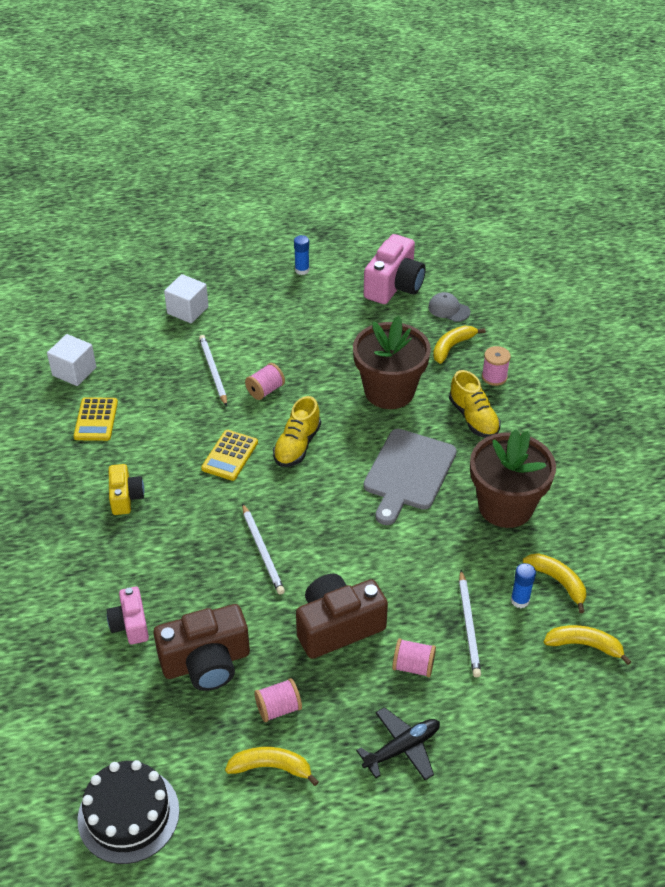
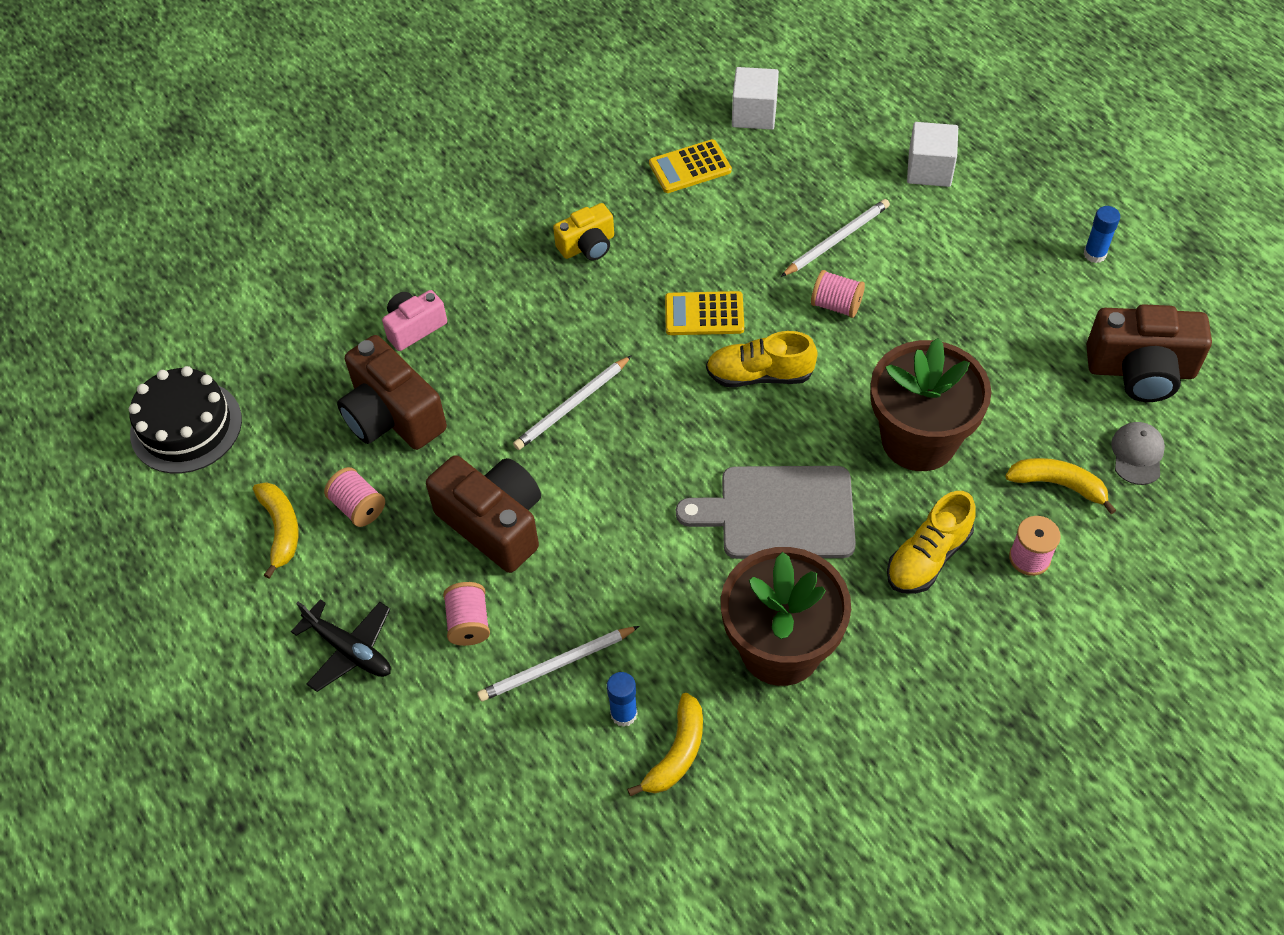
camera: 70 degrees right, 10 degrees up
pink camera [364,234,426,304] -> brown camera [1086,304,1212,402]
yellow banana [544,625,631,665] -> none

